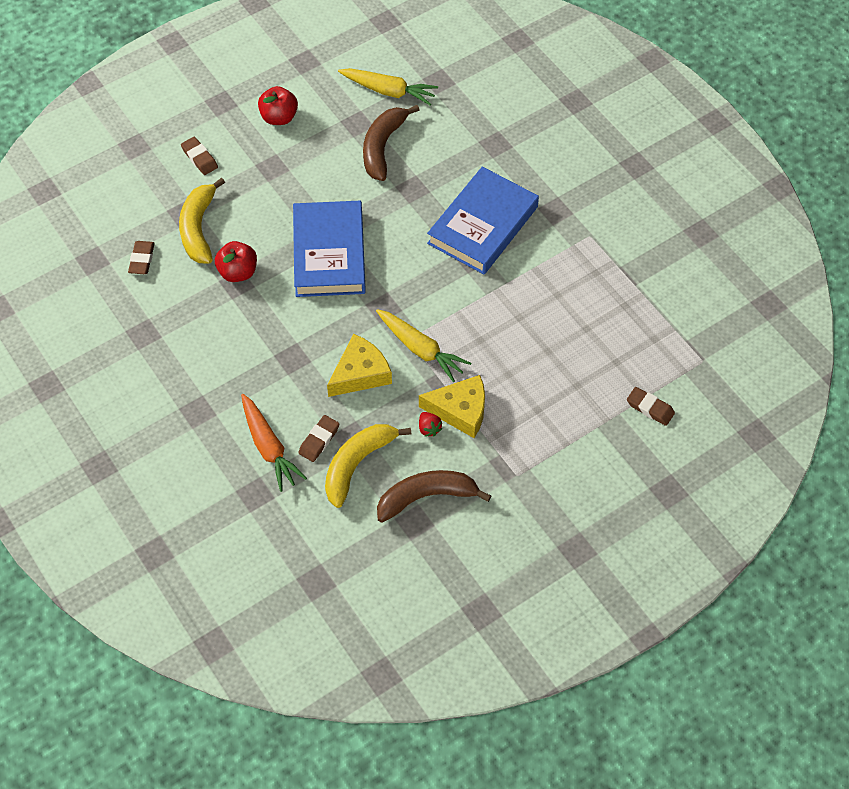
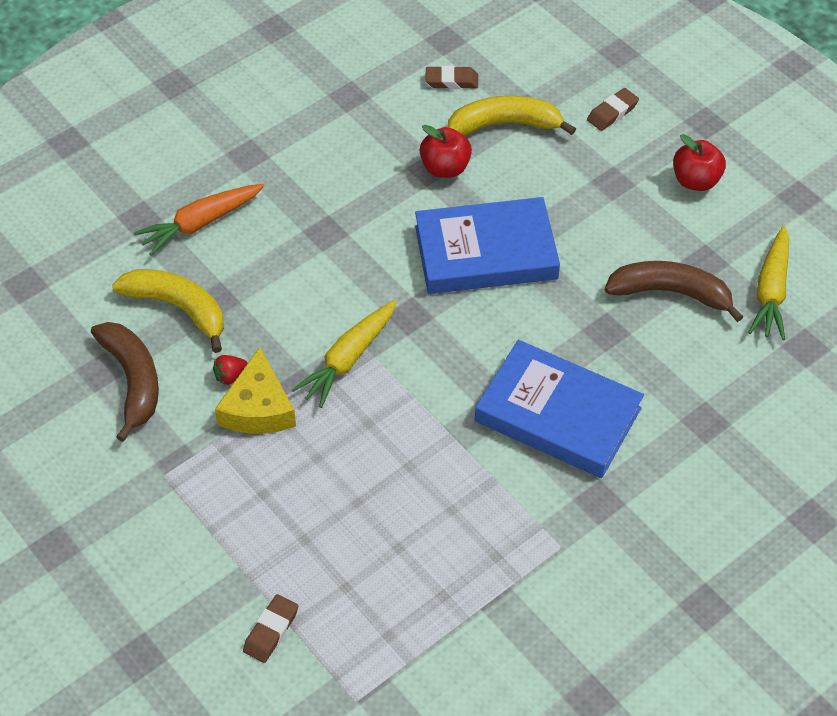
camera: 85 degrees right, 5 degrees down
brown eraser [298,415,339,462] -> none
yellow cheese [327,334,392,397] -> none

